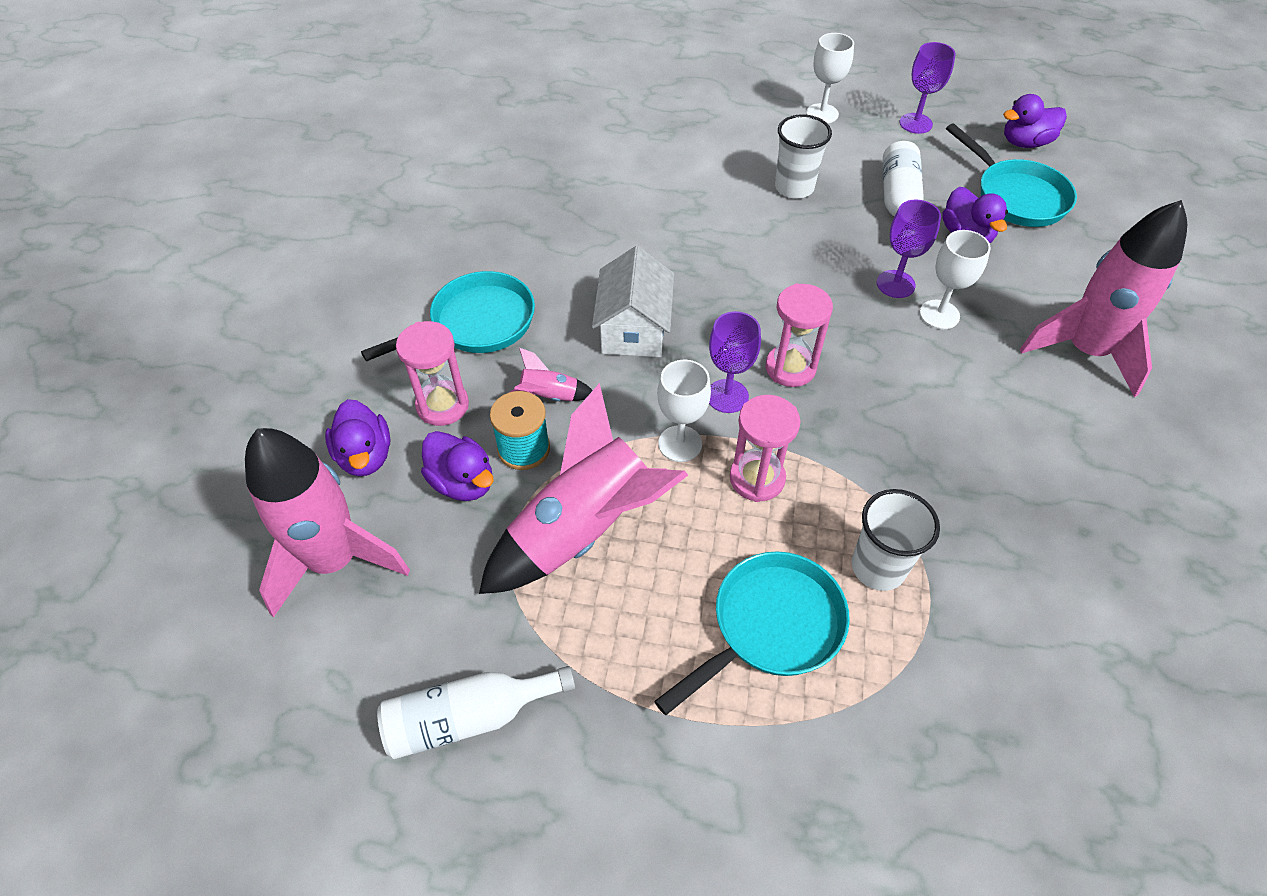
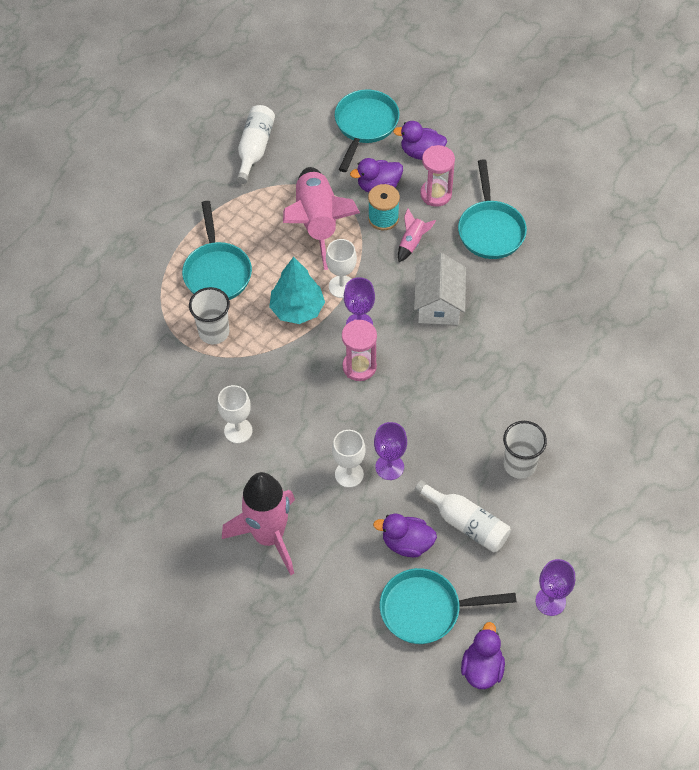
camera: 120 degrees right, 5 degrees up
pink rocket [245,428,410,617] -> turquoise pan [335,89,399,172]
white house [592,246,674,357] -> white house turned 60 degrees clockwise [414,253,466,325]
pink hourglass [730,395,800,502] -> turquoise tree [269,257,325,324]
white goblet [806,33,854,124] -> white goblet moved to [218,385,252,444]

